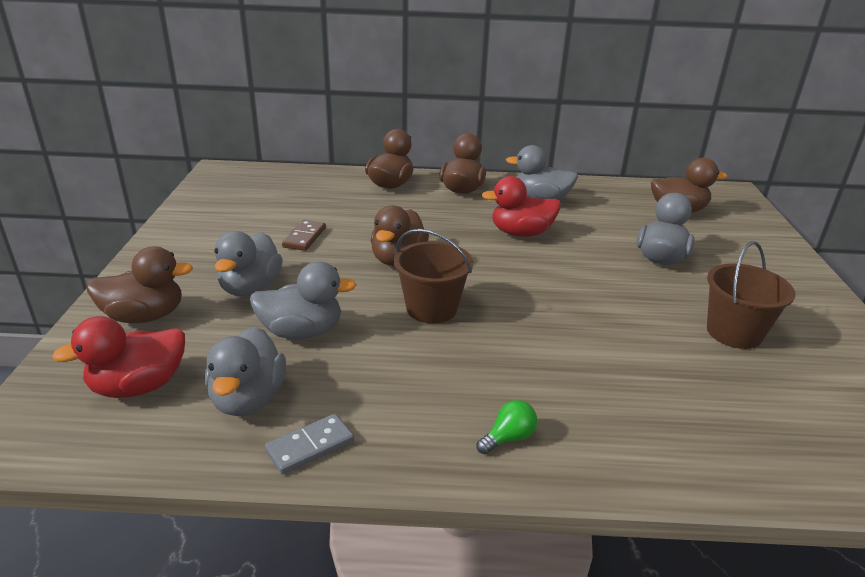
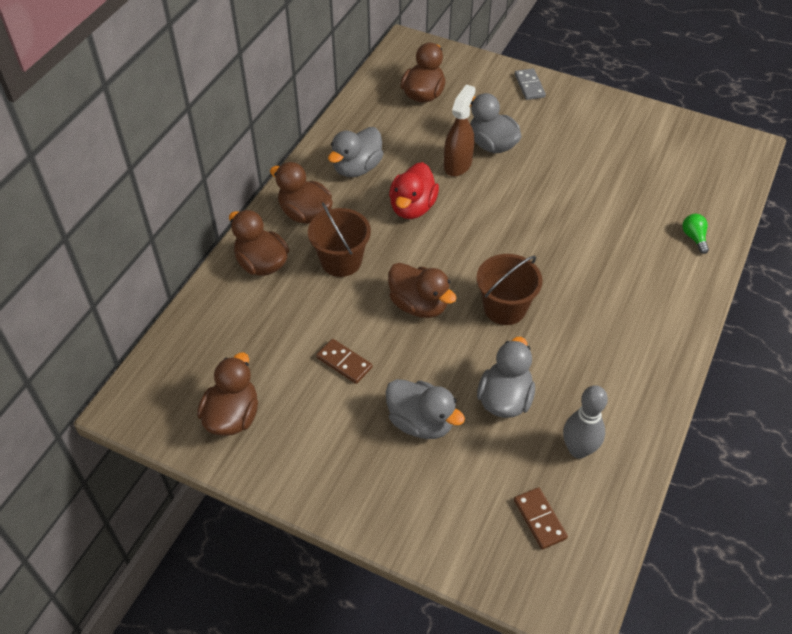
camera: 65 degrees left, 20 degrees up
red duck [52,316,185,398] -> brown domino [514,487,568,550]
brown duck [86,246,193,323] -> brown duck moved to [197,352,258,436]
grey duck [205,326,286,416] -> grey bowling pin [563,385,608,459]
grey domino [265,414,354,475] -> grey domino moved to [515,69,546,100]
green light bulb [477,400,537,454] -> green light bulb moved to [683,214,709,254]
brown bucket [707,241,795,349] -> brown bucket moved to [308,202,371,277]
none -> brown spray bottle [444,85,476,176]

